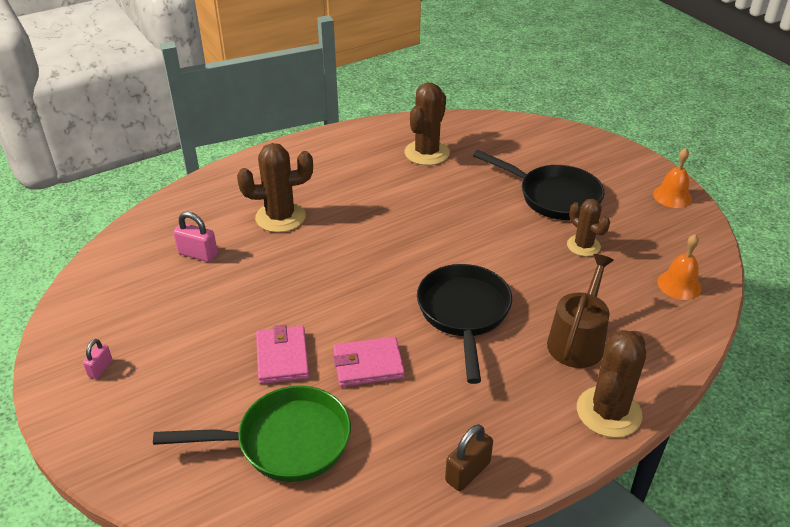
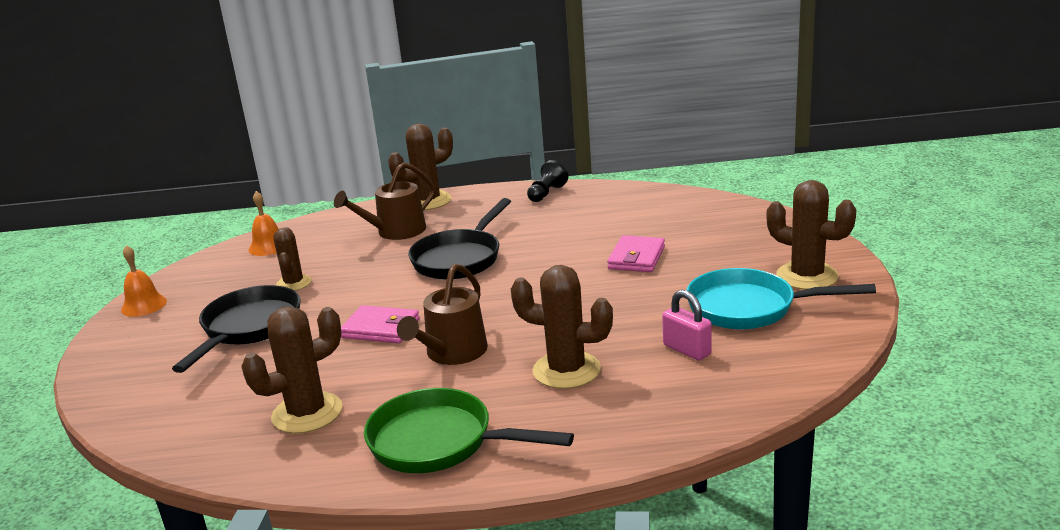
camera: 150 degrees left, 15 degrees down
pink padlock [83,339,112,379] -> brown cactus [767,180,856,290]
green pan [153,386,351,482] -> green pan moved to [364,388,574,473]
pink wallet [333,337,405,387] -> pink wallet moved to [341,305,420,343]
brown padlock [445,424,493,491] -> black pawn [527,160,568,202]
black pan [473,150,604,220] -> black pan turned 45 degrees clockwise [172,285,301,373]
none -> brown watering can [397,264,488,365]
none -> turquoise pan [687,268,876,329]

